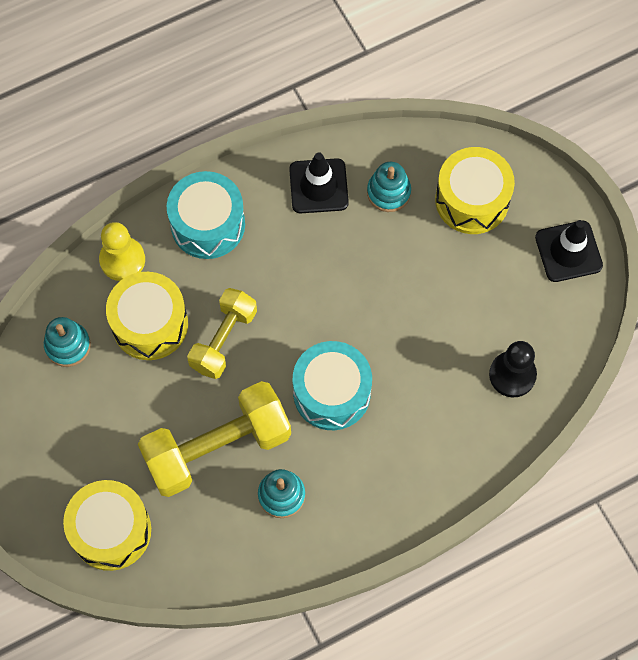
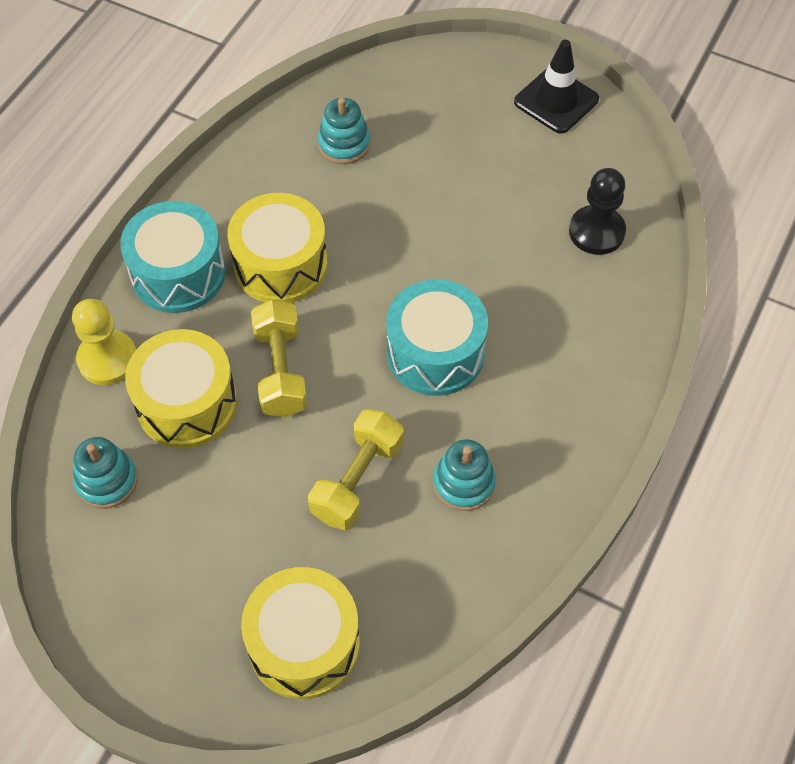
camera: 35 degrees left, 10 degrees down
yellow dumbbell [138,381,291,497] -> yellow dumbbell [308,409,404,530], size x0.62
black traffic cone [289,152,349,213] -> none
yellow drum [435,147,515,234] -> yellow drum moved to [227,193,328,303]

